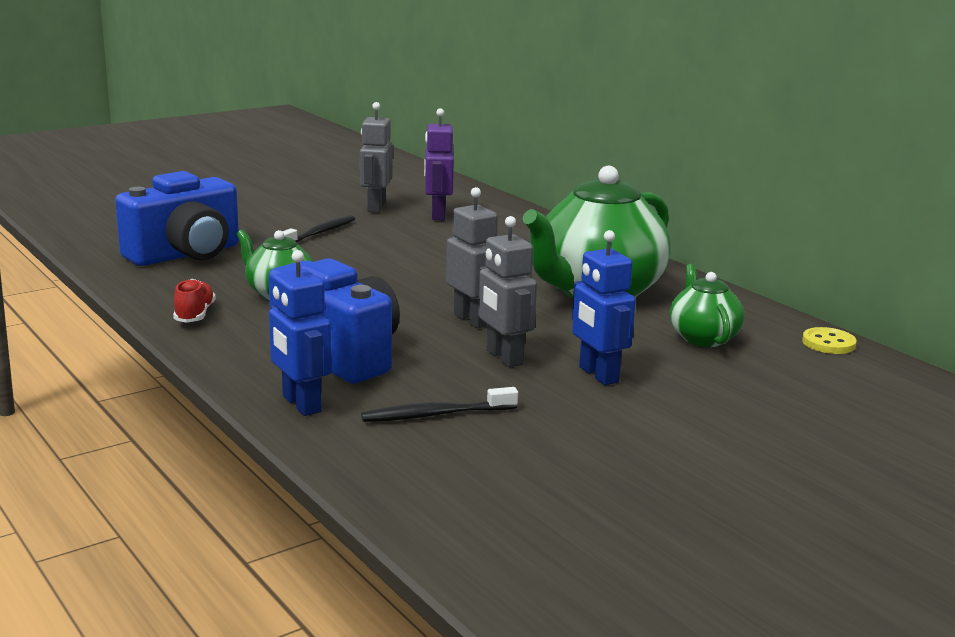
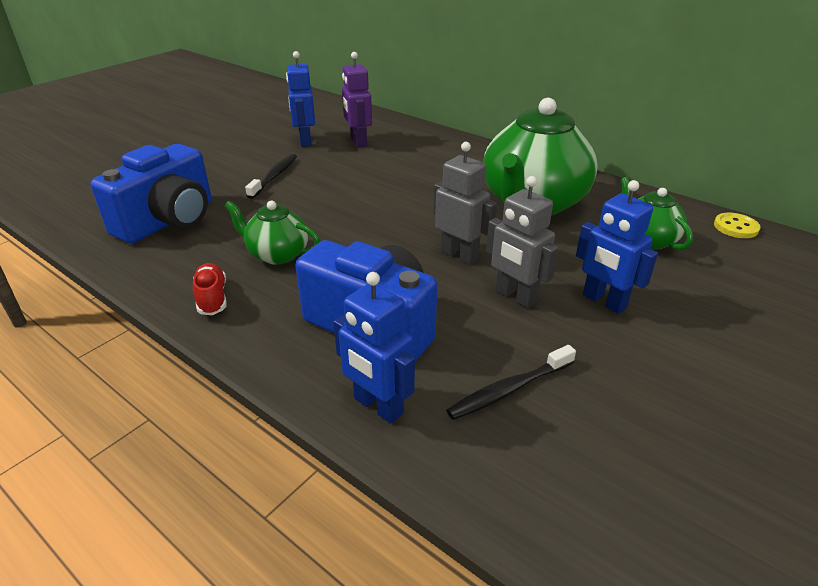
camera: 15 degrees left, 15 degrees up
grey robot [360,102,393,213] -> blue robot [286,51,315,147]

